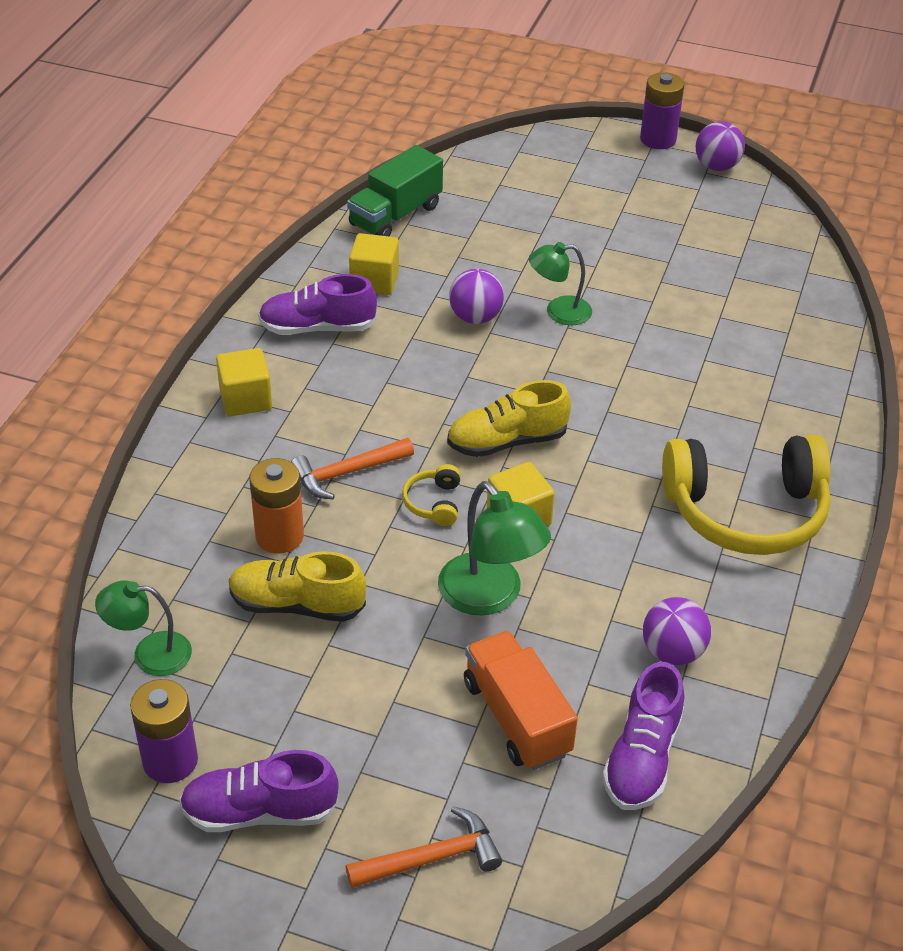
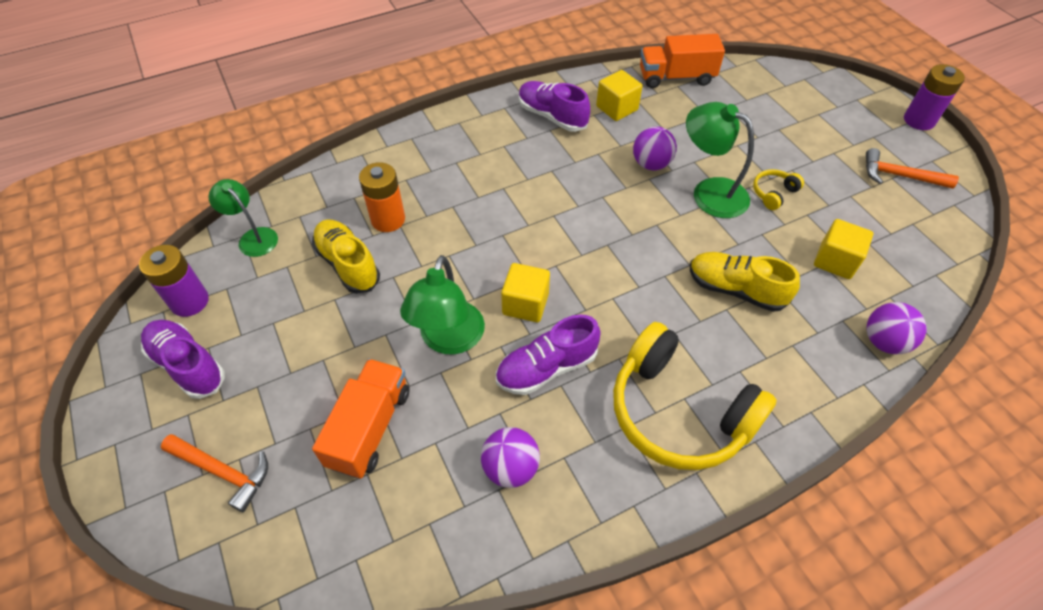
camera: 45 degrees right, 10 degrees up
yellow cube [216,348,272,417] -> yellow cube moved to [814,219,873,279]
orange hammer [291,438,414,499] -> orange hammer moved to [866,148,959,189]
green truck [347,145,443,236] -> orange truck [640,34,725,88]
yellow headphones [402,464,461,526] -> yellow headphones moved to [753,169,804,210]
yellow shoe [447,380,571,457] -> yellow shoe moved to [690,252,800,312]
green lamp [529,242,592,325] -> green lamp [686,102,754,218], size x1.52
purple shoe [602,662,684,810] -> purple shoe moved to [496,315,601,395]
purple ball [696,121,745,171] -> purple ball moved to [866,302,927,354]

